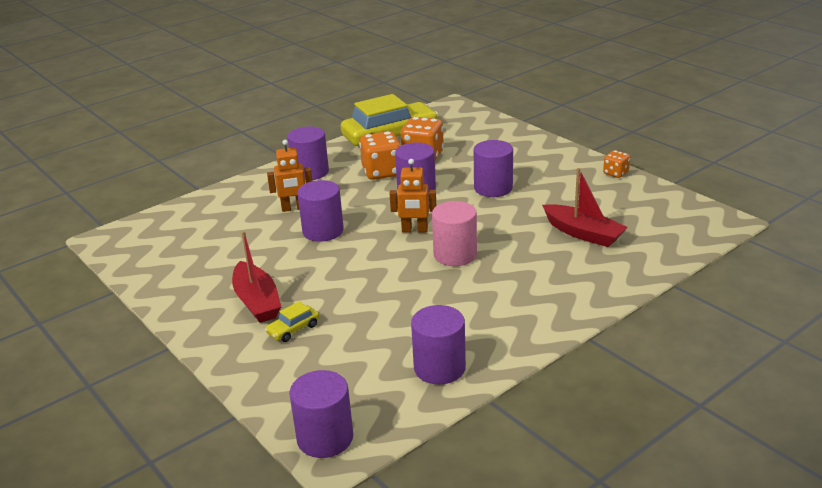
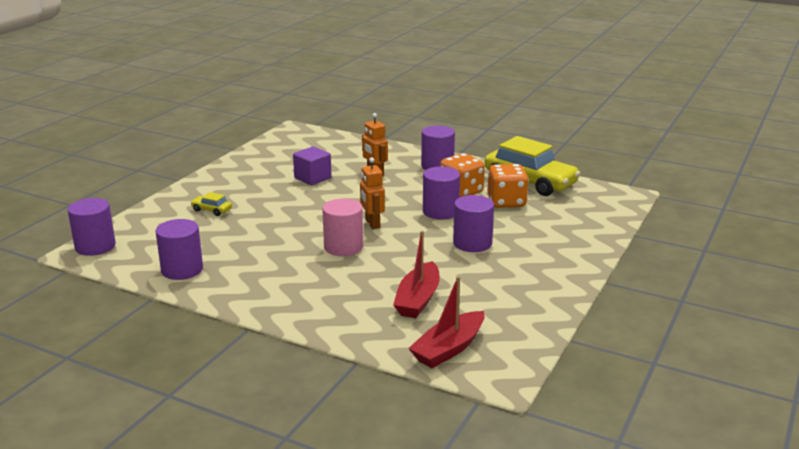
camera: 65 degrees right, 5 degrees down
red boat [232,231,281,323] -> red boat moved to [408,276,485,368]
purple cylinder [297,180,344,242] -> none
orange dice [603,150,630,178] -> none
none -> purple cube [293,147,332,185]

